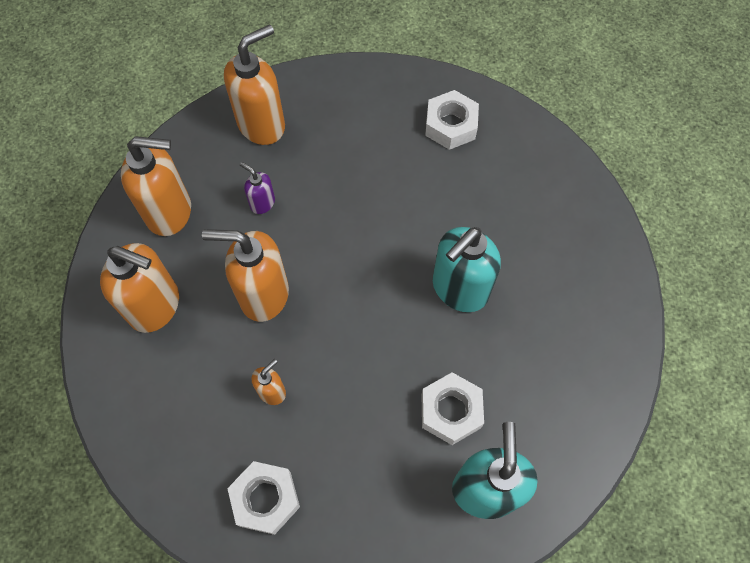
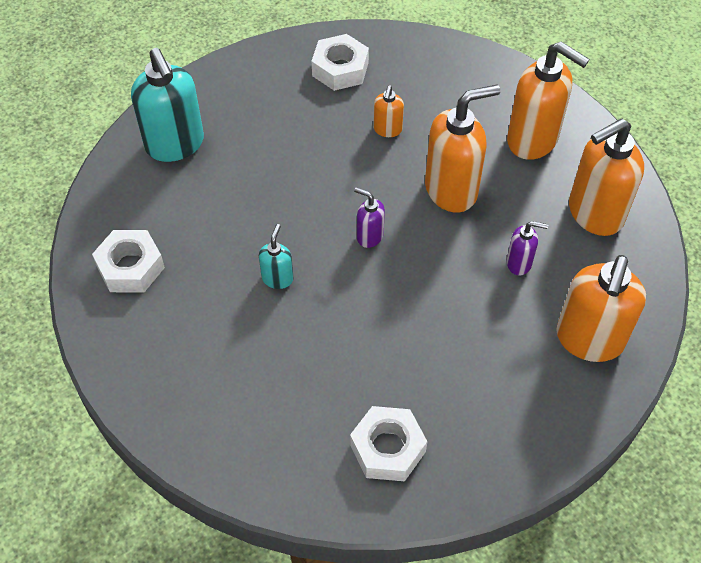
camera: 150 degrees right, 10 degrees down
orange soap dispenser [100,243,179,333] -> orange soap dispenser turned 135 degrees counterclockwise [507,42,590,160]
white nut [421,372,484,445] -> white nut moved to [92,230,165,293]
turquoise soap dispenser [433,227,501,312] -> turquoise soap dispenser [259,224,293,289], size x0.49
none -> purple soap dispenser [354,187,385,248]

